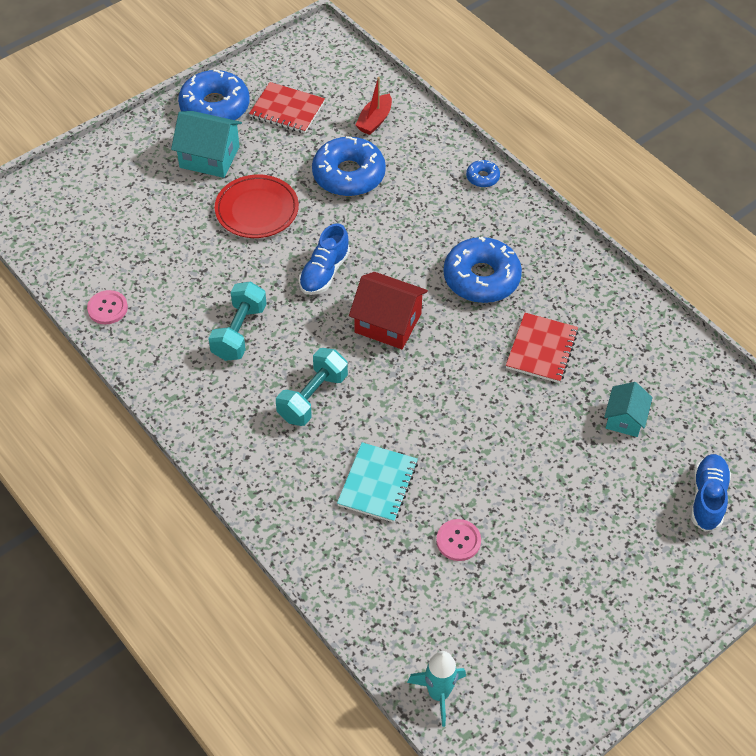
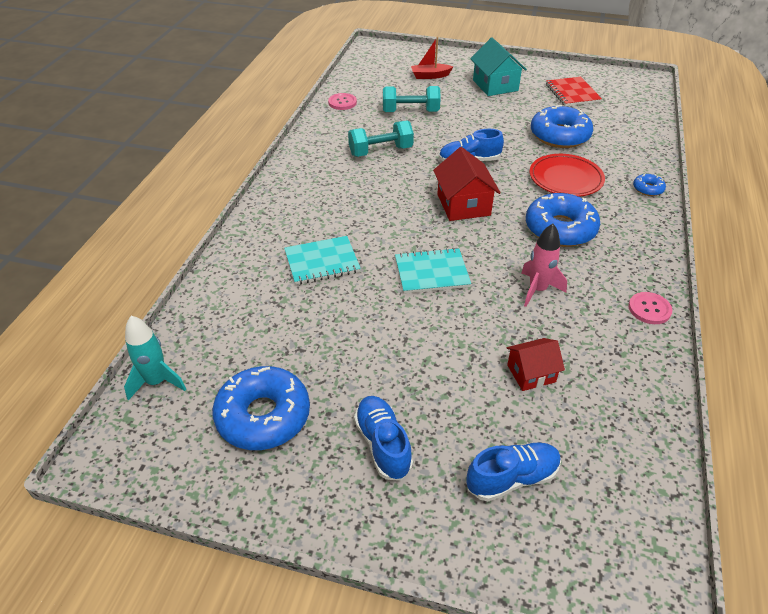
camera: 55 degrees right, 10 degrees down
blue donut [178,70,250,120] -> blue donut moved to [212,366,310,450]
red plate [215,174,299,238] -> red plate moved to [530,154,605,197]
turquoise dumbbell [276,348,348,426] -> turquoise dumbbell moved to [383,86,441,112]
red boat [355,77,392,135] -> red boat moved to [411,37,453,79]
pink button [436,519,481,561] -> pink button moved to [628,292,672,324]
red notebook [506,313,578,383] -> pink rocket [521,224,567,307]
turquoise house [604,382,653,437] -> red house [506,338,565,391]
none -> blue shoe [354,396,413,481]
none -> turquoise notebook [395,248,471,294]

